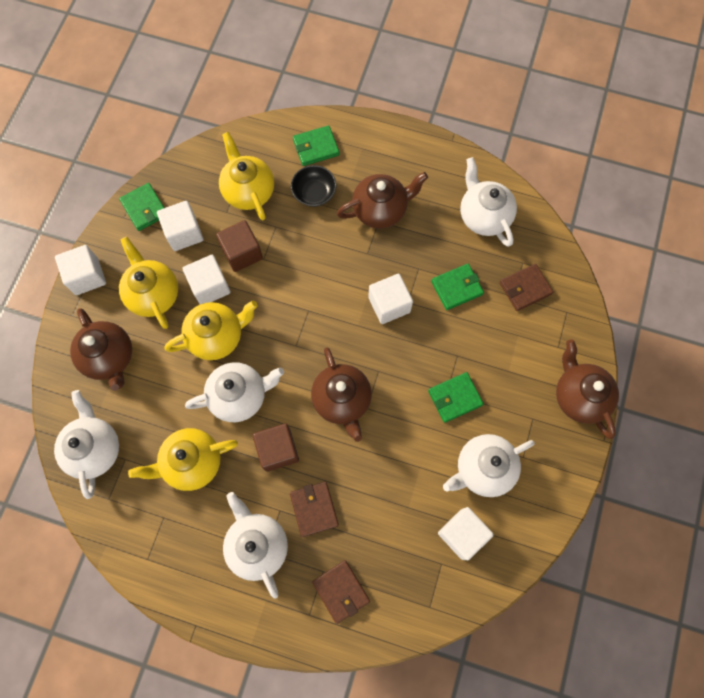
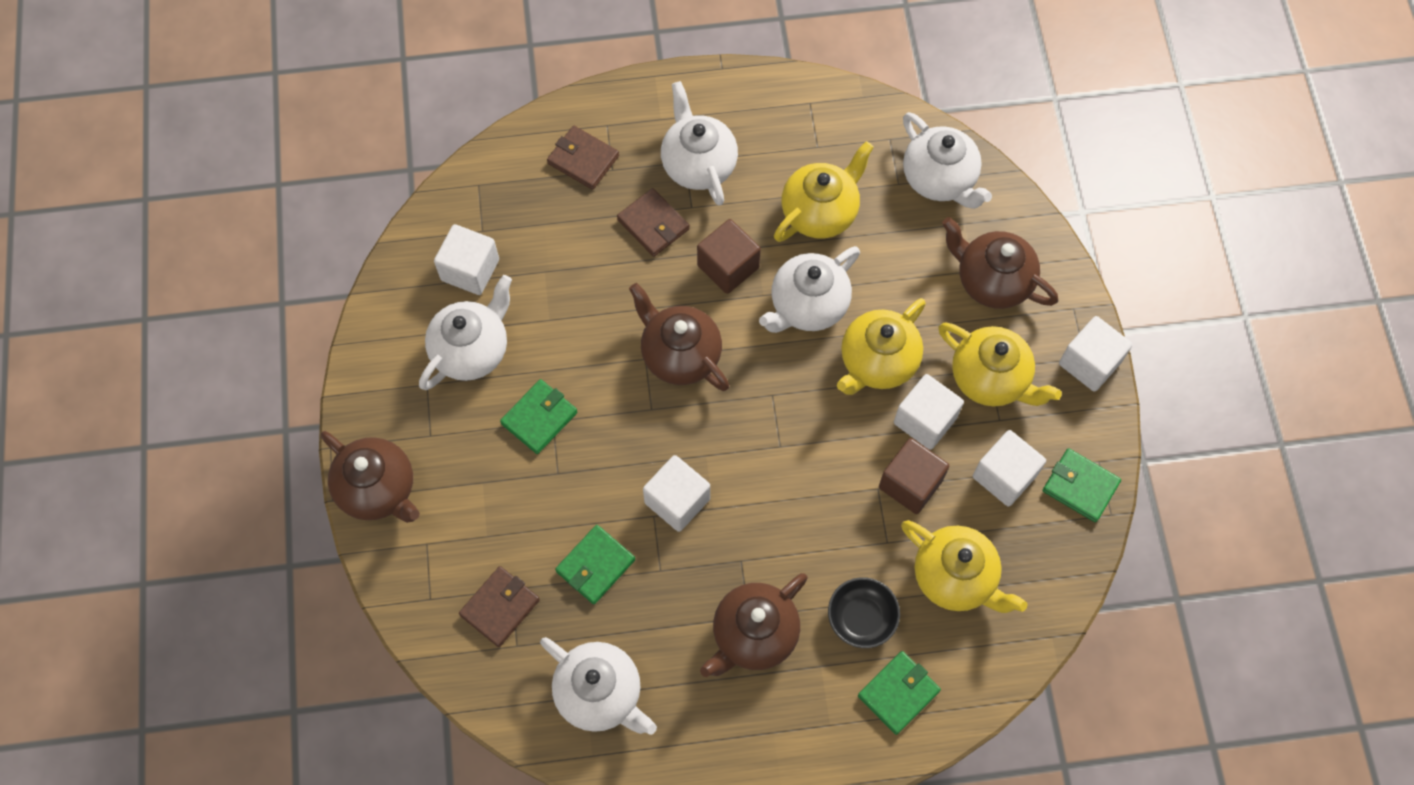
camera: 155 degrees right, 5 degrees down
white teapot [223,492,288,599] -> white teapot turned 150 degrees counterclockwise [661,81,738,206]

